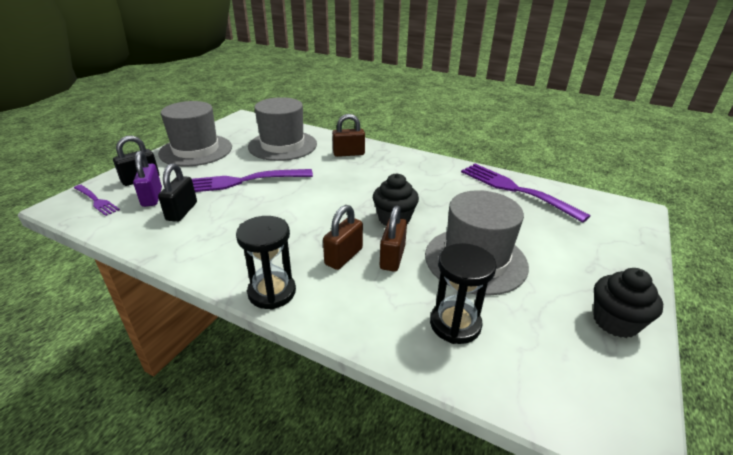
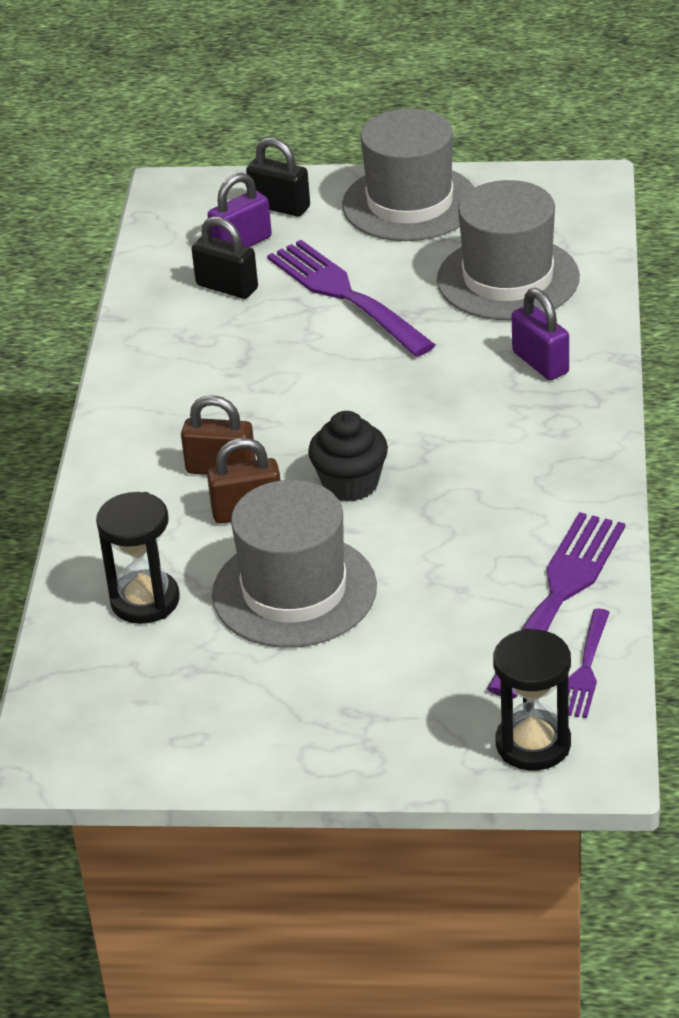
camera: 70 degrees right, 5 degrees up
purple fork [74,185,120,216] -> purple fork moved to [568,609,610,718]
black padlock [158,163,197,222] -> black padlock turned 45 degrees clockwise [192,216,258,299]
black hourglass [236,216,296,310] -> black hourglass moved to [493,628,571,771]
brown padlock [332,114,365,157] -> purple padlock [512,288,569,380]
black cupcake [593,268,663,338] -> none

